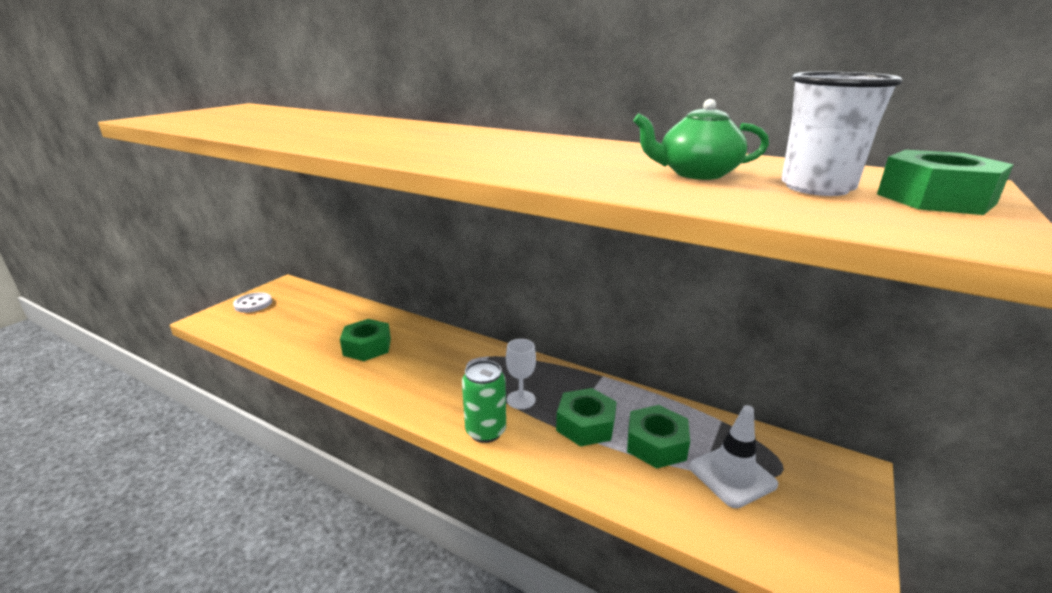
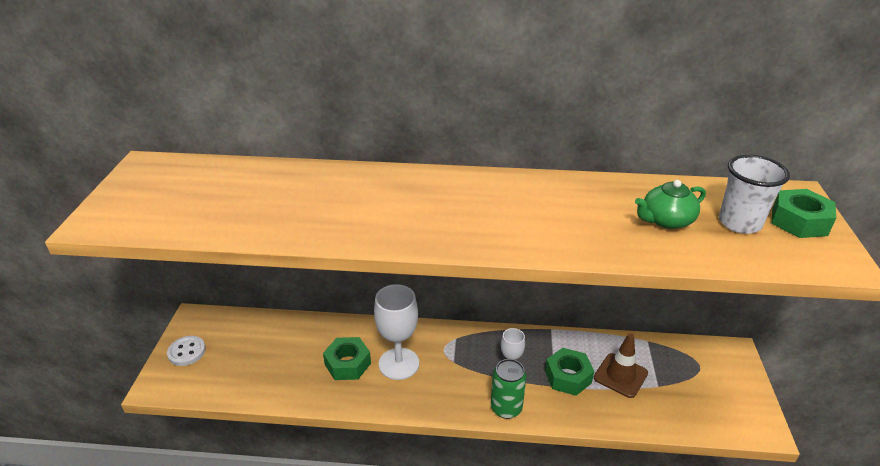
camera: 25 degrees left, 10 degrees up
green nut [627,405,690,468] -> brown traffic cone [594,334,648,398]
white traffic cone [689,405,778,508] -> none
none -> white goblet [374,284,419,380]

